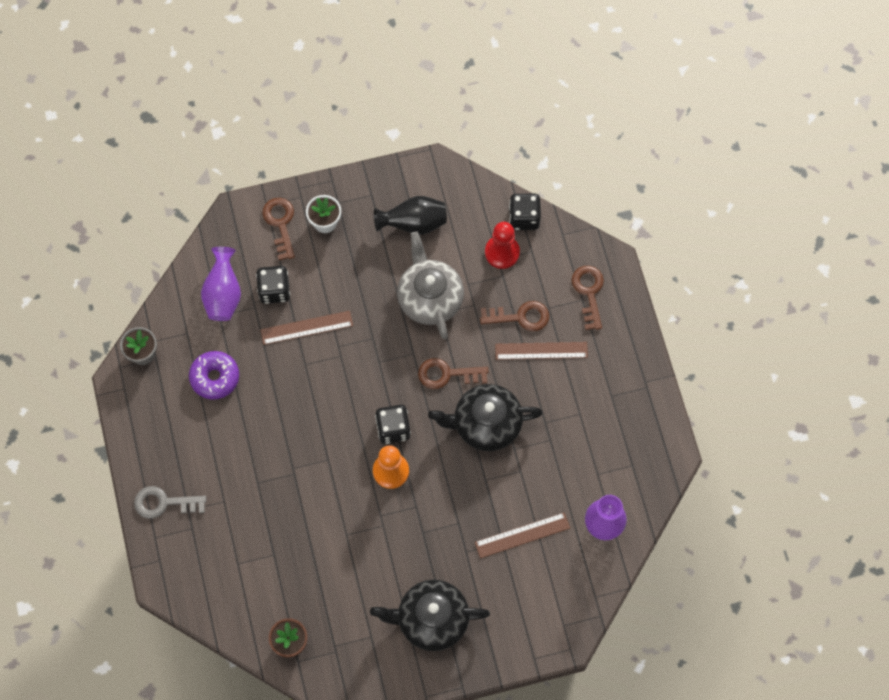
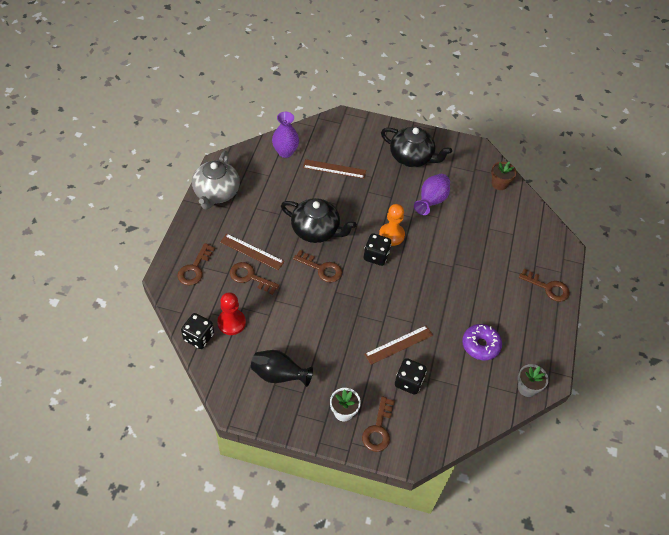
camera: 155 degrees left, 15 degrees down
grey key [134,486,207,519] -> brown key [519,268,570,302]
purple vase [201,247,241,321] -> purple vase moved to [414,174,450,215]
brown ruler [260,311,353,345] -> brown ruler turned 45 degrees counterclockwise [364,325,433,365]
grey teapot [397,231,464,339] -> grey teapot moved to [192,151,240,210]

